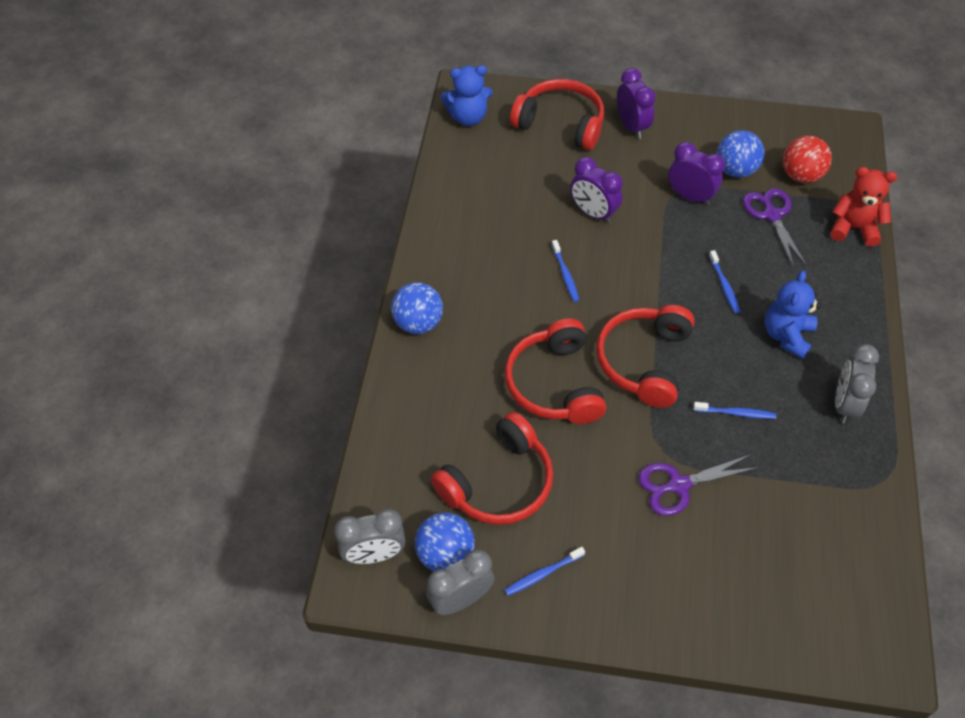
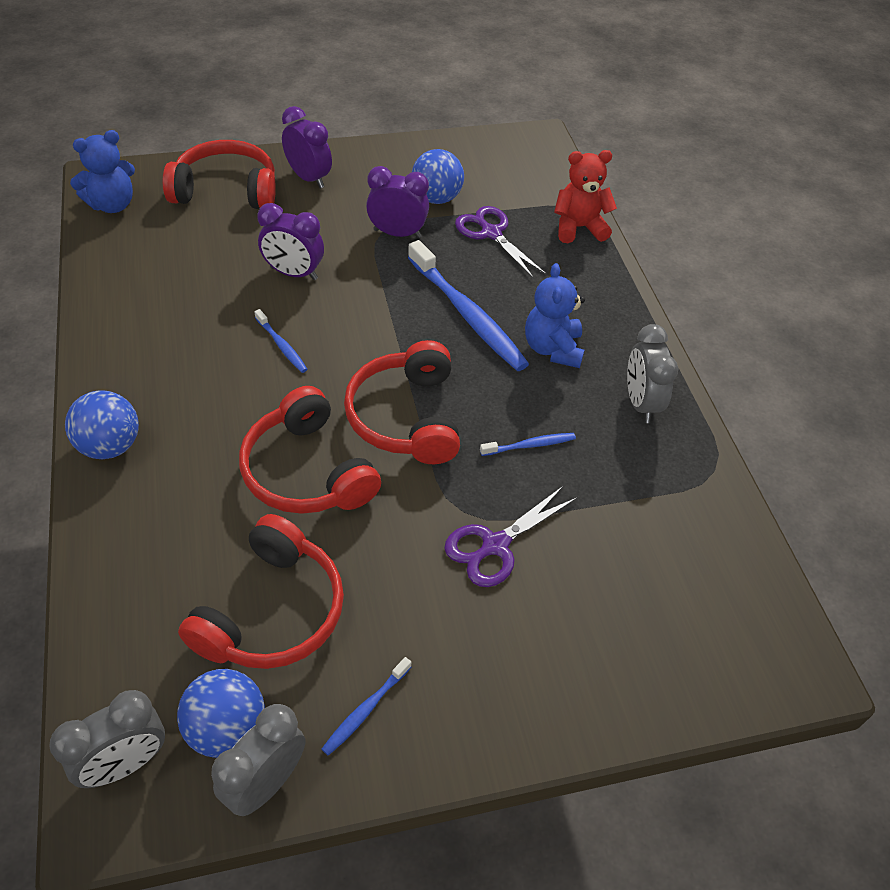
camera: 25 degrees left, 5 degrees down
blue toothbrush [709,250,741,314] -> blue toothbrush [408,240,529,371], size x2.16
red ball [783,136,832,183] -> none

